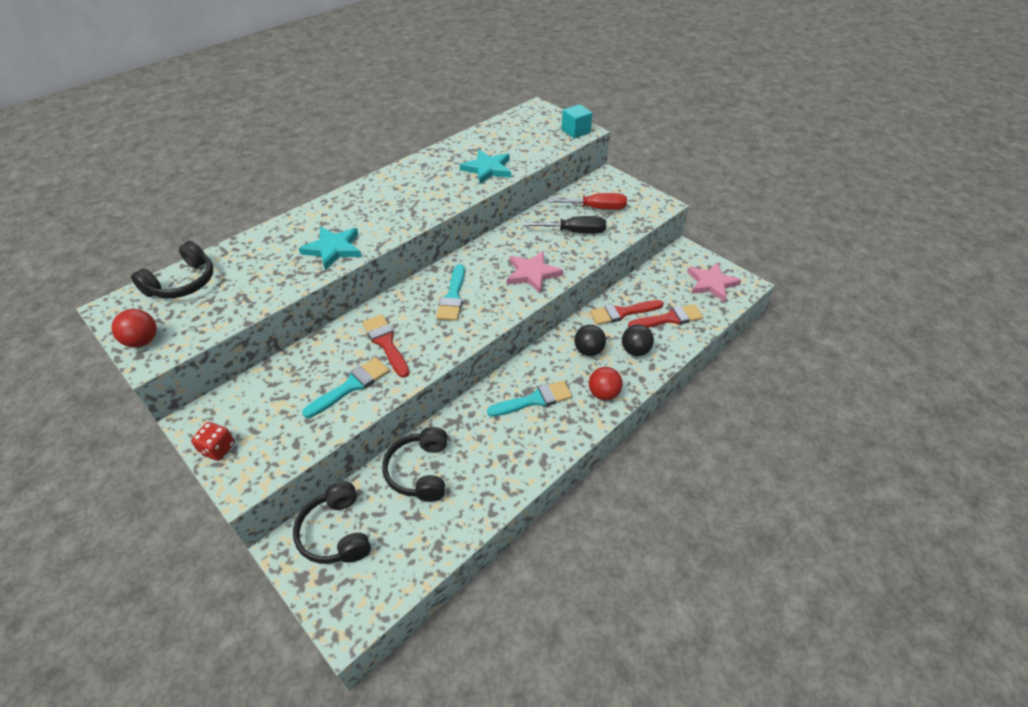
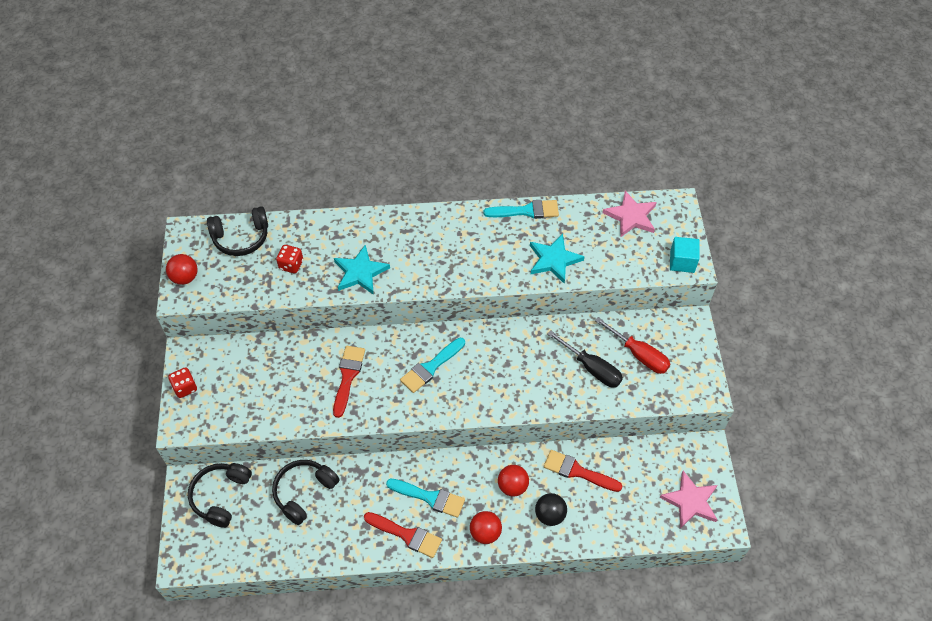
camera: 40 degrees right, 10 degrees up
turquoise brush [302,357,389,418] -> turquoise brush moved to [483,200,559,219]
pink star [507,251,563,294] -> pink star moved to [603,191,657,238]
black ball [574,325,606,356] -> red ball [498,465,529,497]
red brush [628,304,703,328] -> red brush moved to [364,512,442,558]
none -> red dice [276,245,303,273]

